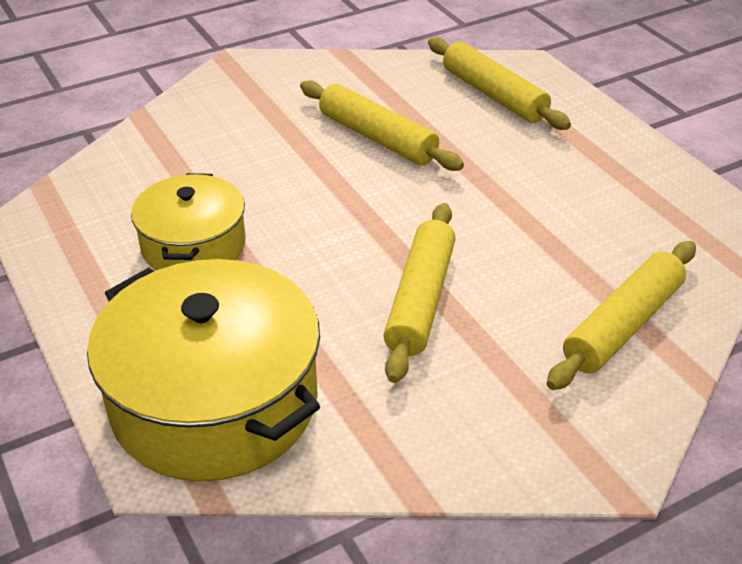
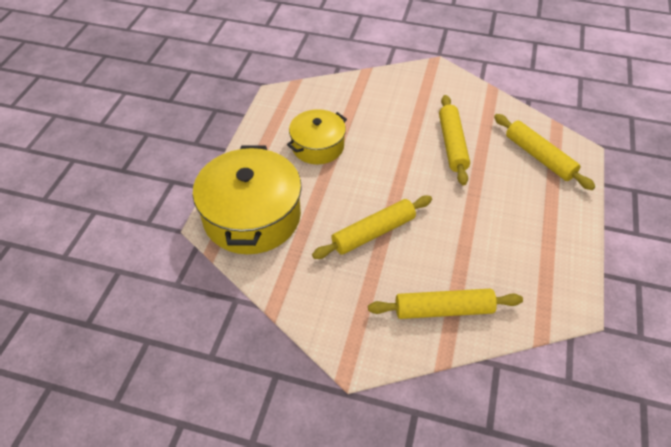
camera: 45 degrees right, 10 degrees up
yellow rolling pin [428,37,571,130] -> yellow rolling pin turned 45 degrees counterclockwise [494,114,595,190]

